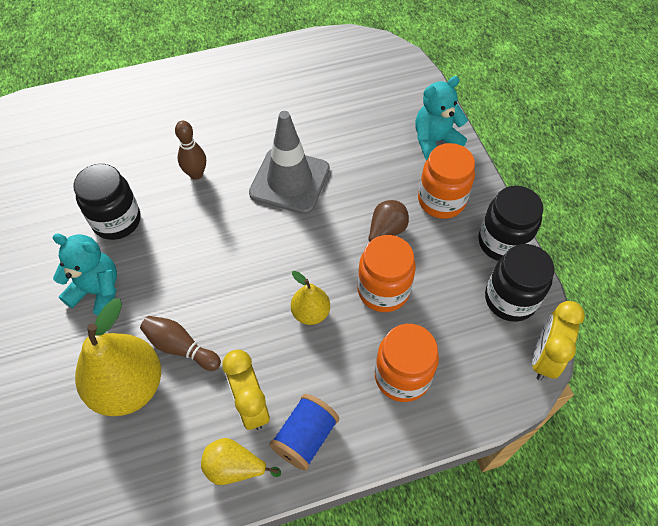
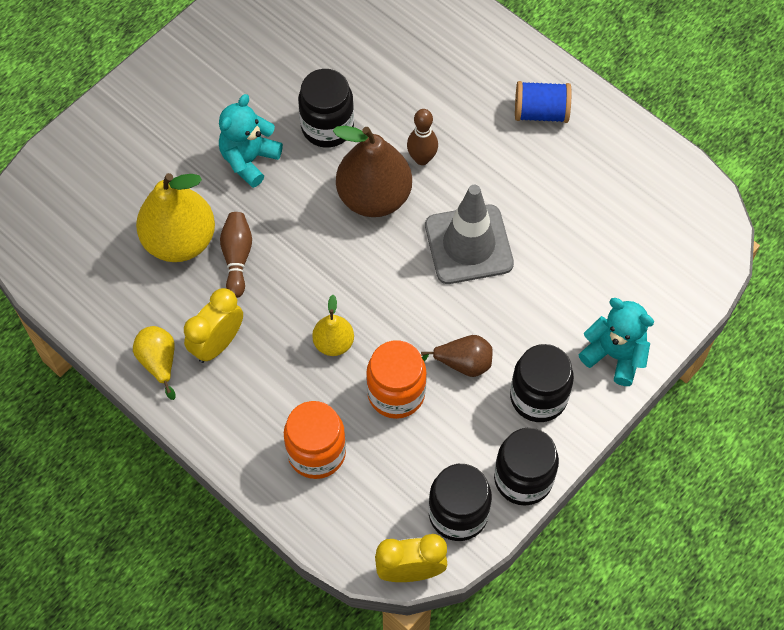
camera: 60 degrees right, 5 degrees up
turquoise teddy bear [52,234,117,316] -> turquoise teddy bear turned 135 degrees counterclockwise [219,94,283,188]
blue spool [269,394,339,471] -> blue spool moved to [515,81,571,123]
orange jar [418,143,475,219] -> black jar [510,344,574,422]
none -> brown pear [333,126,412,217]

